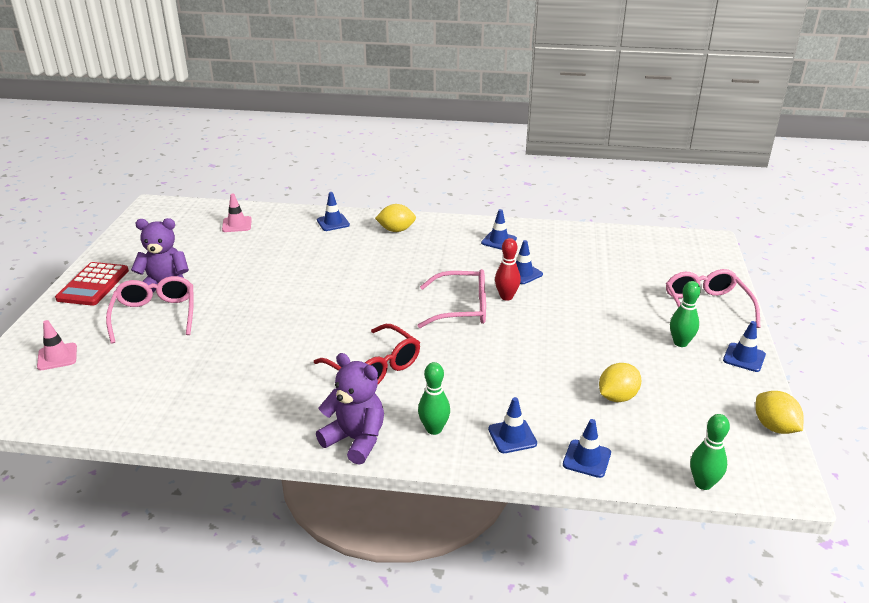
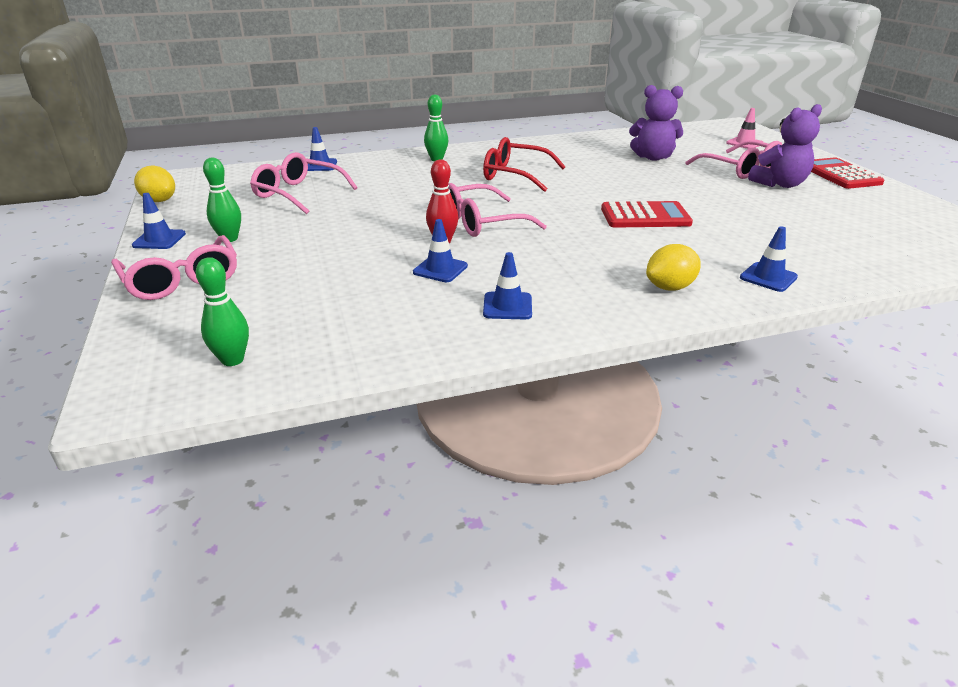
camera: 155 degrees right, 0 degrees up
pink traffic cone [222,194,252,232] -> none
purple teddy bear [316,353,384,465] -> purple teddy bear moved to [629,85,683,161]
blue traffic cone [488,397,537,453] -> none
yellow lemon [599,363,641,402] -> pink glasses [250,152,357,214]
green bowling pin [690,414,730,490] -> green bowling pin moved to [196,257,249,366]
none -> red calculator [601,201,693,228]

